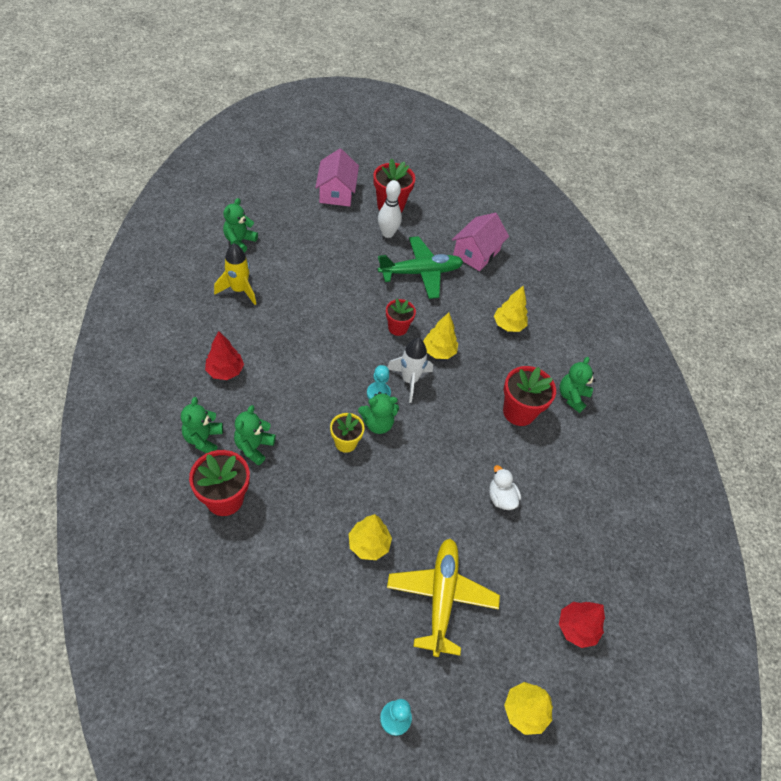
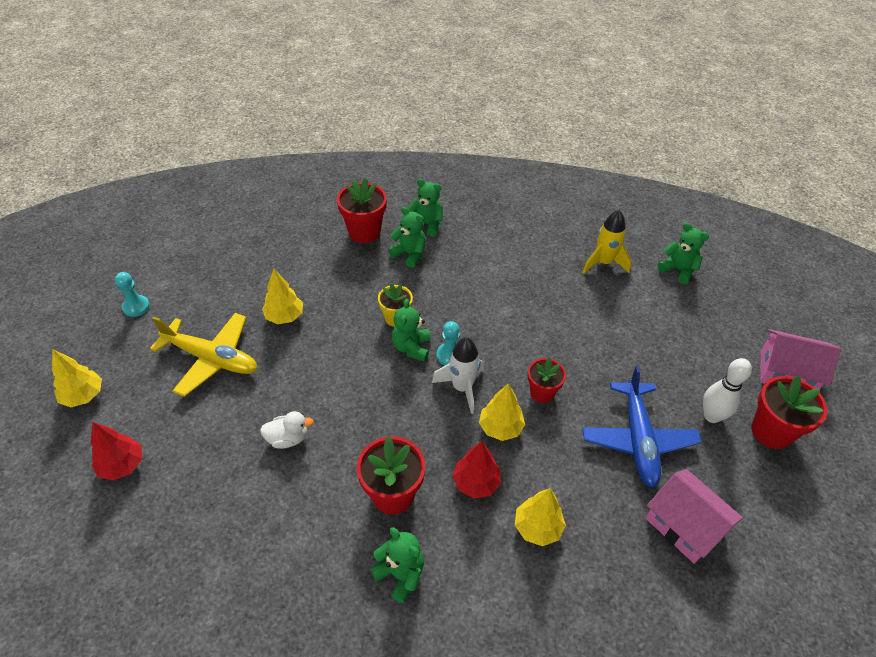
camera: 110 degrees right, 5 degrees down
red tree [205,331,244,380] -> red tree moved to [452,441,501,499]
green plane [378,236,463,299] -> blue plane [582,366,702,488]

